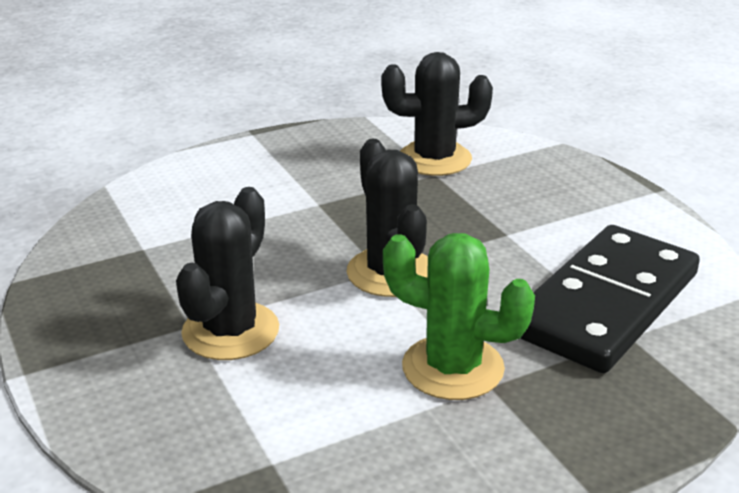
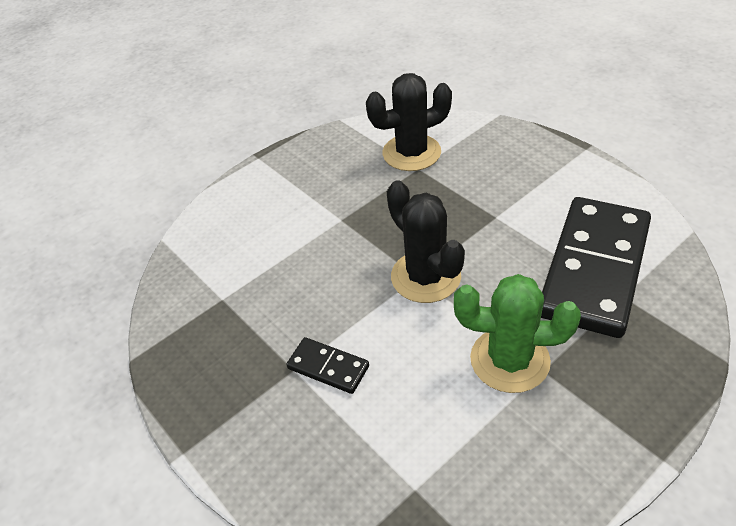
camera: 10 degrees left, 15 degrees up
black cactus [176,187,279,360] -> black domino [286,337,369,394]

